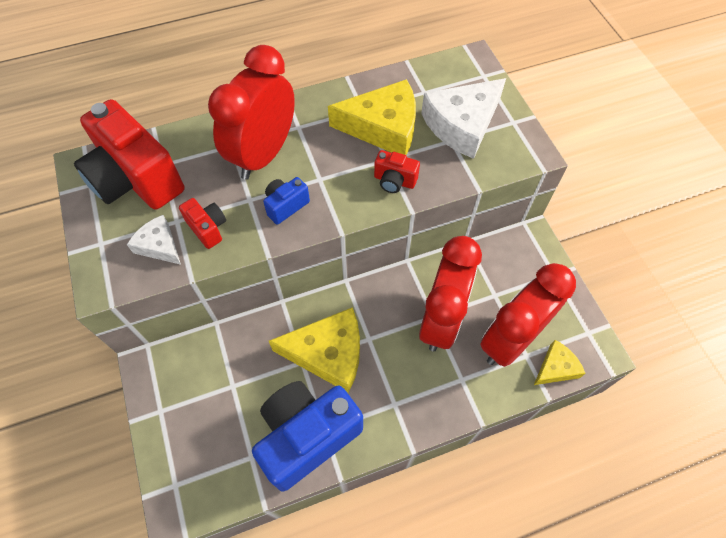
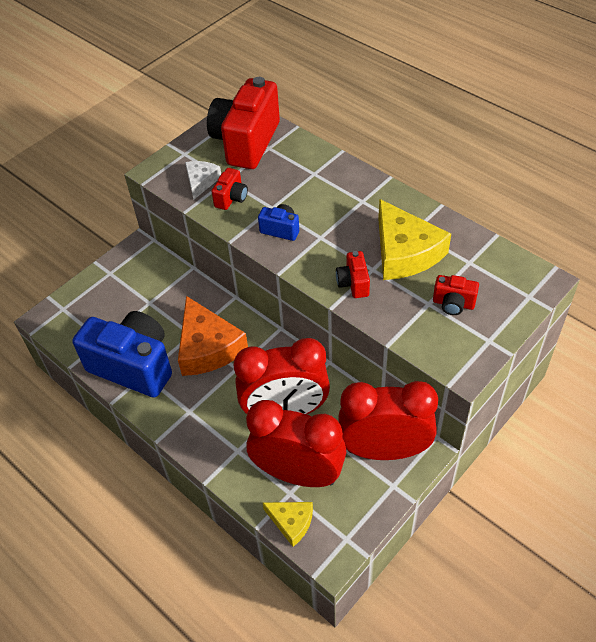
camera: 65 degrees right, 10 degrees down
red clock [208,45,295,180] -> red clock moved to [338,381,438,460]
yellow cheese [269,307,360,393] -> orange cheese [178,296,248,376]
white cheese [421,78,506,159] -> red camera [433,275,479,315]

